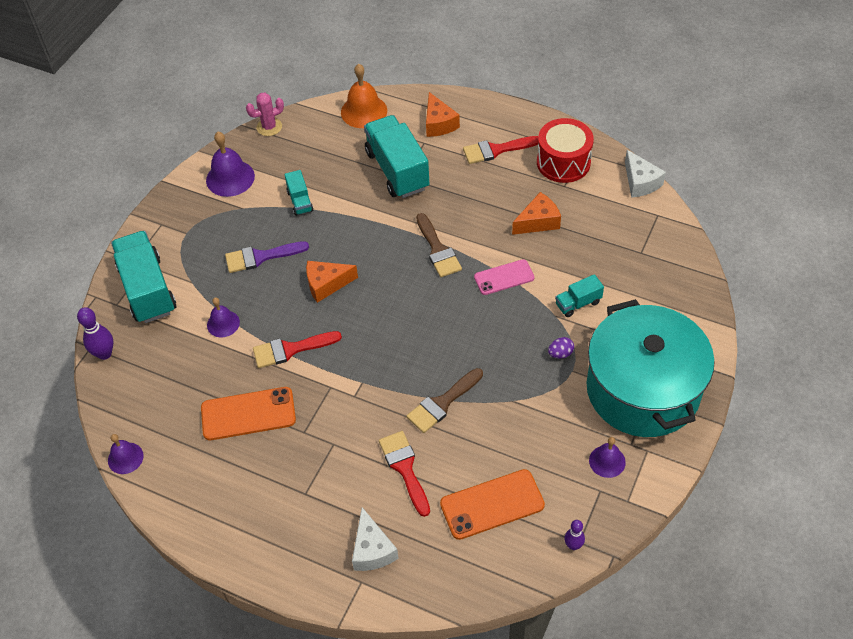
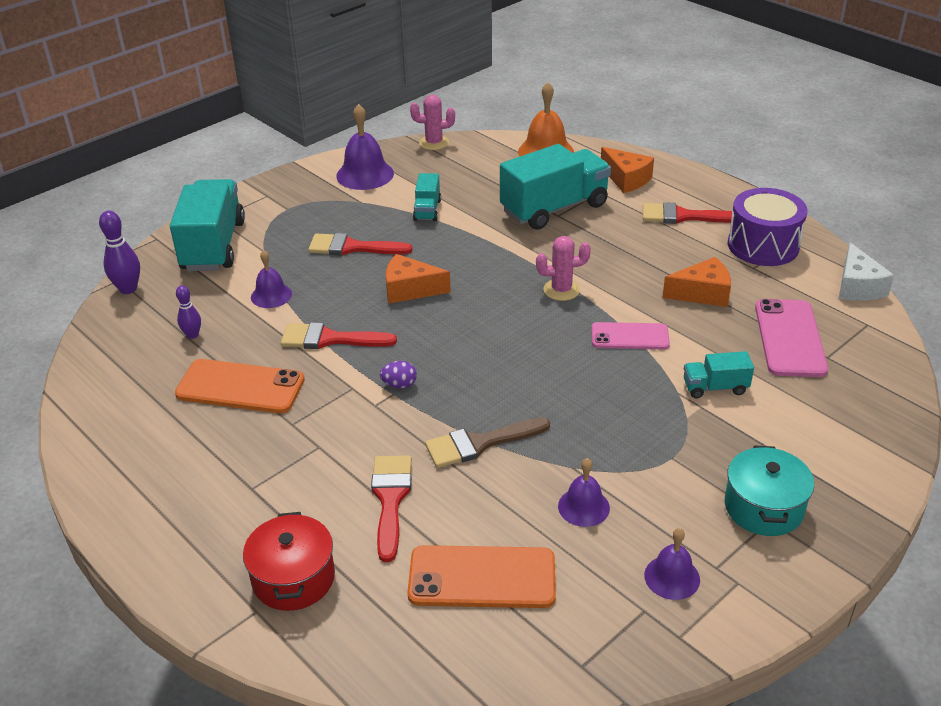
camera: 20 degrees right, 15 degrees down
purple bell [108,434,144,474] -> purple bell moved to [558,458,610,527]
purple brush [225,241,309,273] -> red brush [308,233,412,256]
white cheese [352,507,399,571] -> red pot [243,512,335,611]
turquoise truck [364,115,429,198] -> turquoise truck turned 60 degrees clockwise [500,144,611,230]
brown brush [416,213,462,277] -> pink cactus [536,236,591,301]
orange cheese [426,92,460,137] -> orange cheese turned 45 degrees counterclockwise [601,147,654,193]
red drum [537,118,594,183] -> purple drum [728,188,807,266]
purple egg [548,337,574,359] -> purple egg moved to [380,361,417,388]
purple bowling pin [564,520,585,550] -> purple bowling pin moved to [176,285,201,339]
turquoise pot [586,299,715,437] -> turquoise pot [725,445,814,536], size x0.47
none -> pink phone [755,299,828,377]

